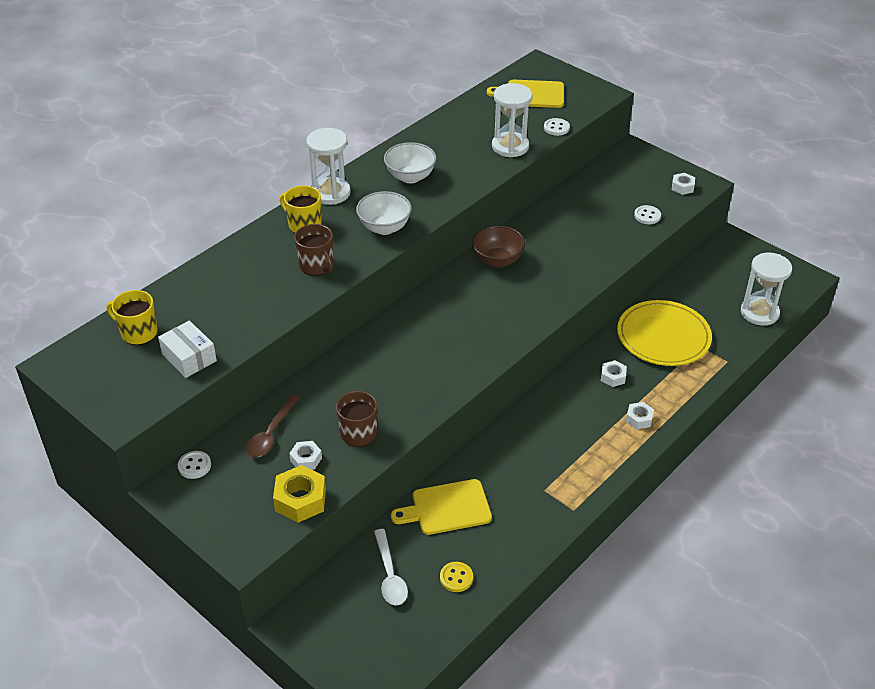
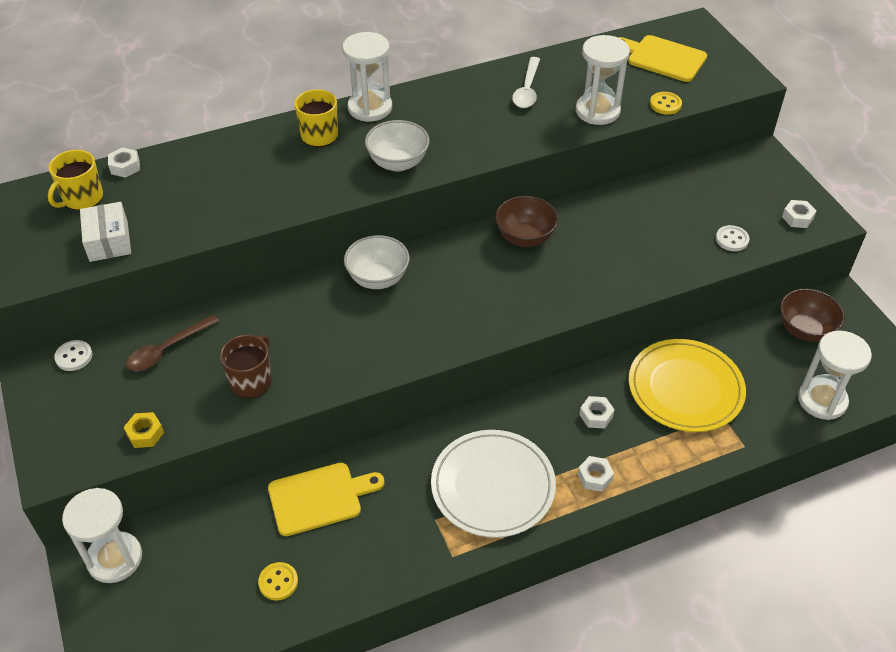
camera: 25 degrees right, 5 degrees up
yellow mug [107,290,158,345] -> yellow mug turned 105 degrees counterclockwise [48,150,103,210]
yellow nut [273,465,326,523] -> yellow nut [124,412,164,448], size x0.58
white nut [289,441,322,470] -> white nut moved to [108,147,140,178]
brown mug [294,224,333,276] -> none
white spoon [374,529,408,605] -> white spoon moved to [512,57,540,108]
white bowl [384,142,436,183] -> white bowl moved to [344,235,409,289]
yellow cutting board [391,479,492,535] -> yellow cutting board turned 150 degrees clockwise [268,463,385,536]
white button [544,118,570,136] -> yellow button [650,92,682,115]
none -> white hourglass [62,488,142,583]
none -> white plate [431,430,556,538]
none -> brown bowl [780,289,845,342]

